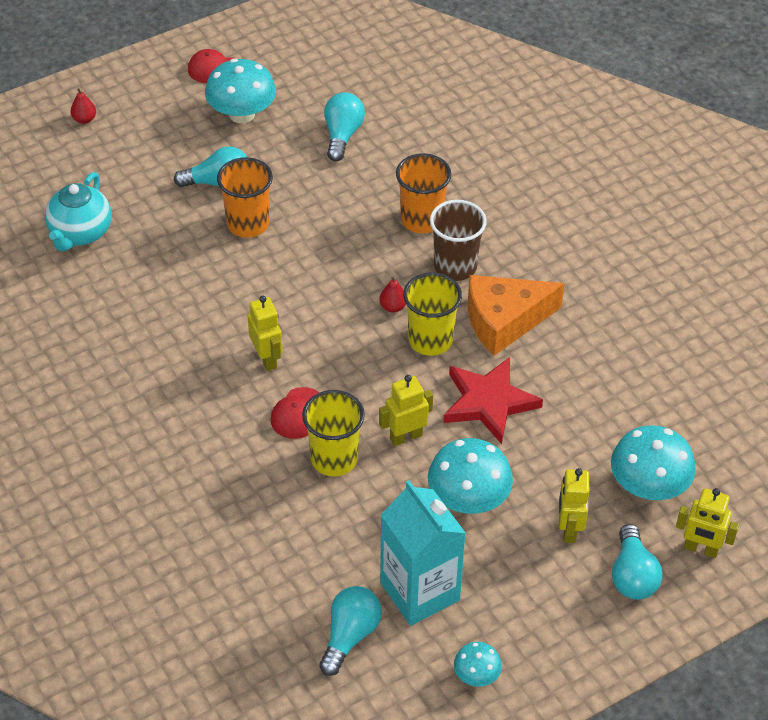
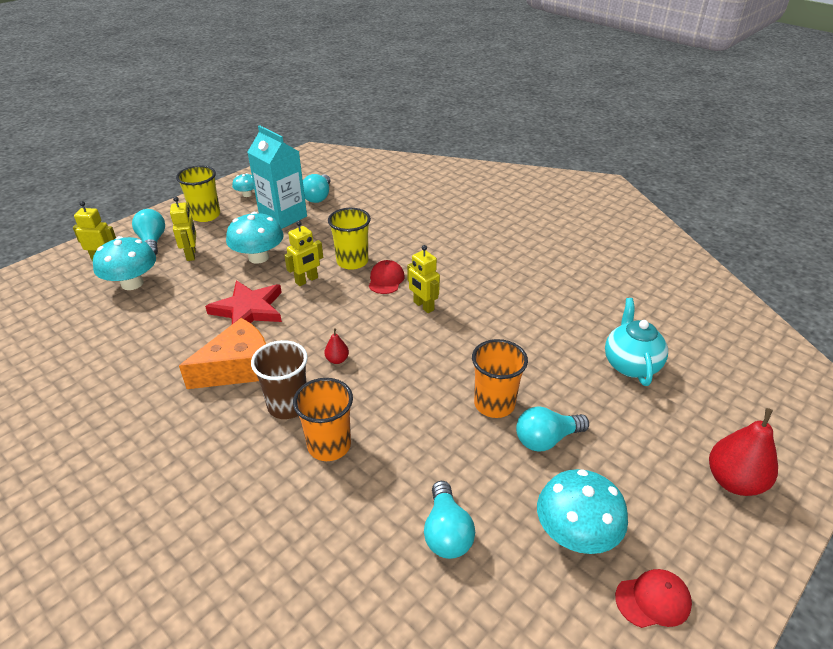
camera: 165 degrees right, 10 degrees down
red pear [71,88,96,124] -> red pear [709,408,778,496], size x2.11
yellow cup [403,272,462,356] -> yellow cup moved to [176,165,220,222]

